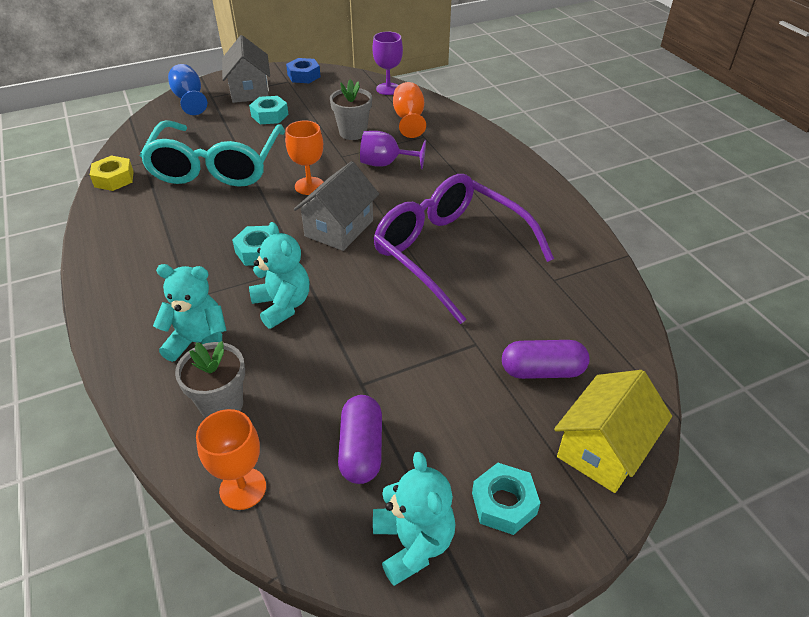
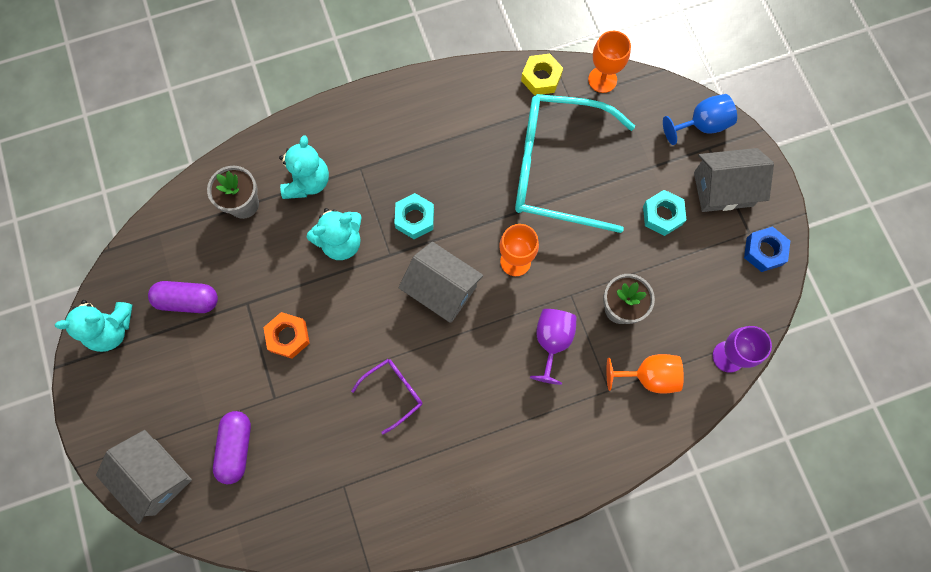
camera: 95 degrees right, 30 degrees up
orange goblet [196,409,266,510] -> orange goblet moved to [588,31,631,93]
purple glasses [373,174,554,324] -> purple glasses [351,359,423,434], size x0.43
turquoise nut [472,463,540,535] -> none
yellow house [554,370,672,493] -> grey house [96,430,192,524]
none -> orange nut [263,312,310,359]

